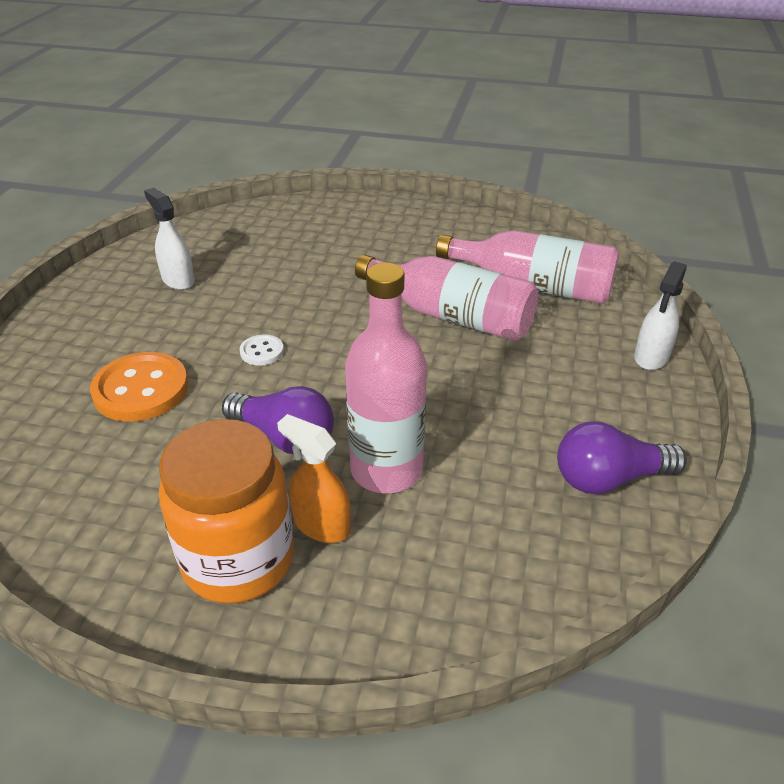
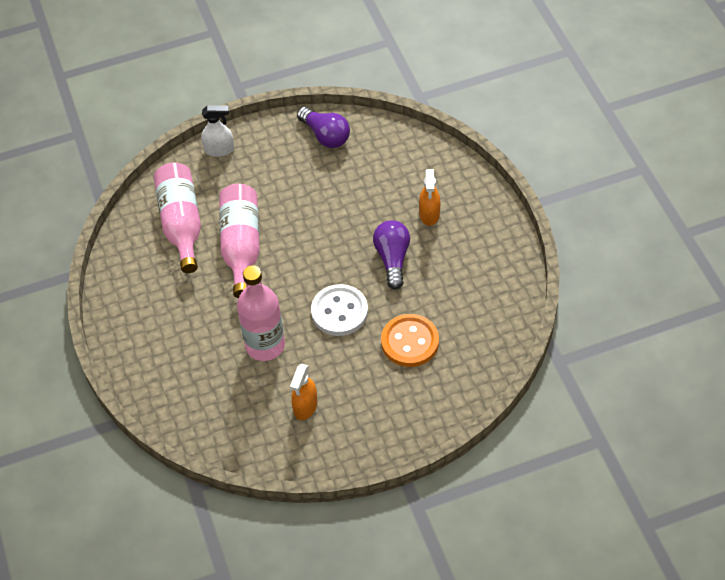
camera: 120 degrees left, 15 degrees up
white spray bottle [144,188,195,290] -> orange spray bottle [290,364,317,420]
orange jar [159,419,294,604] -> none
white button [240,334,284,366] -> white button [311,284,368,336], size x2.02
pink bottle [345,262,427,493] -> pink bottle moved to [237,265,285,361]

